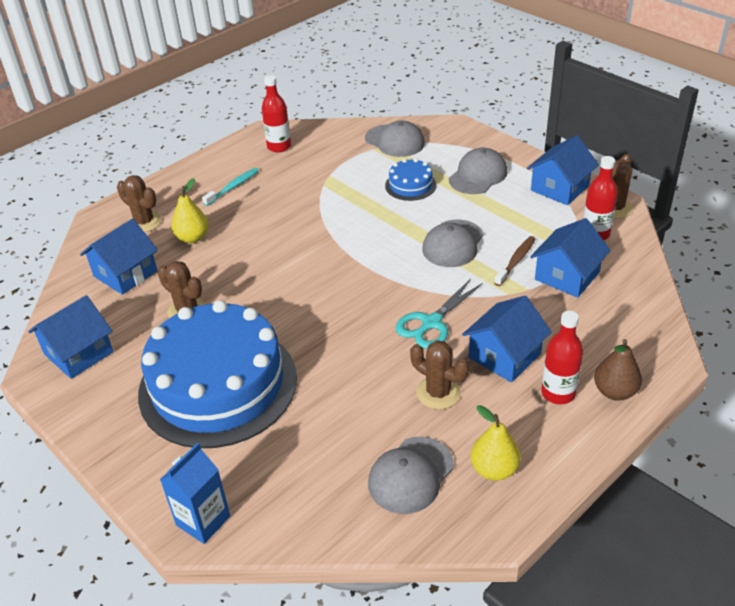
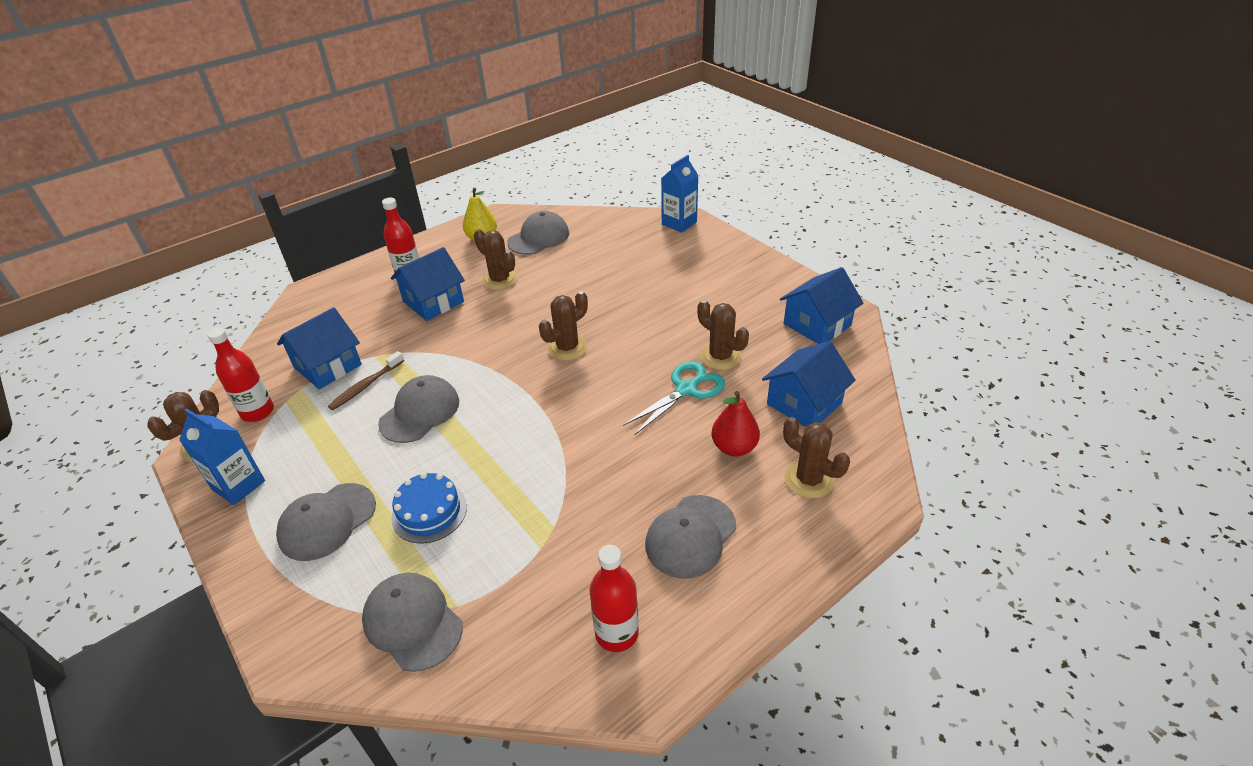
camera: 175 degrees left, 0 degrees up
blue cake [138,300,297,448] -> none
yellow pear [171,178,209,243] -> red pear [712,391,760,456]
turquoise toothbrush [202,168,259,206] -> grey cap [645,495,736,579]
turquoise scissors [396,279,483,349] -> turquoise scissors moved to [623,361,725,435]
blue house [527,135,599,205] -> blue carton [179,408,265,505]
brown pear [594,339,642,401] -> none
none -> brown cactus [539,291,588,361]

